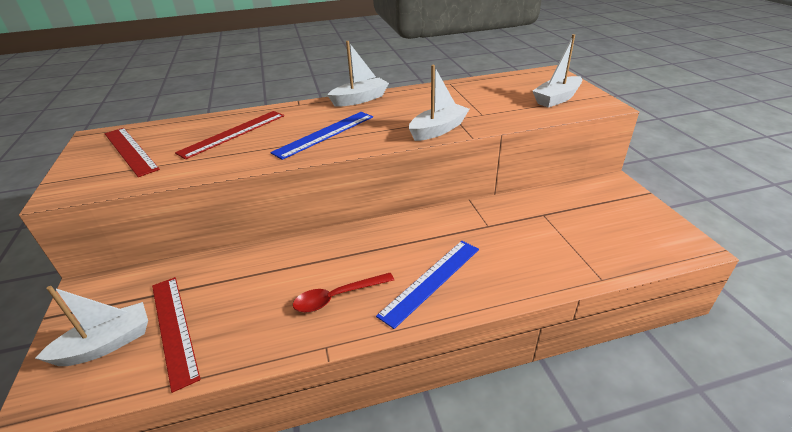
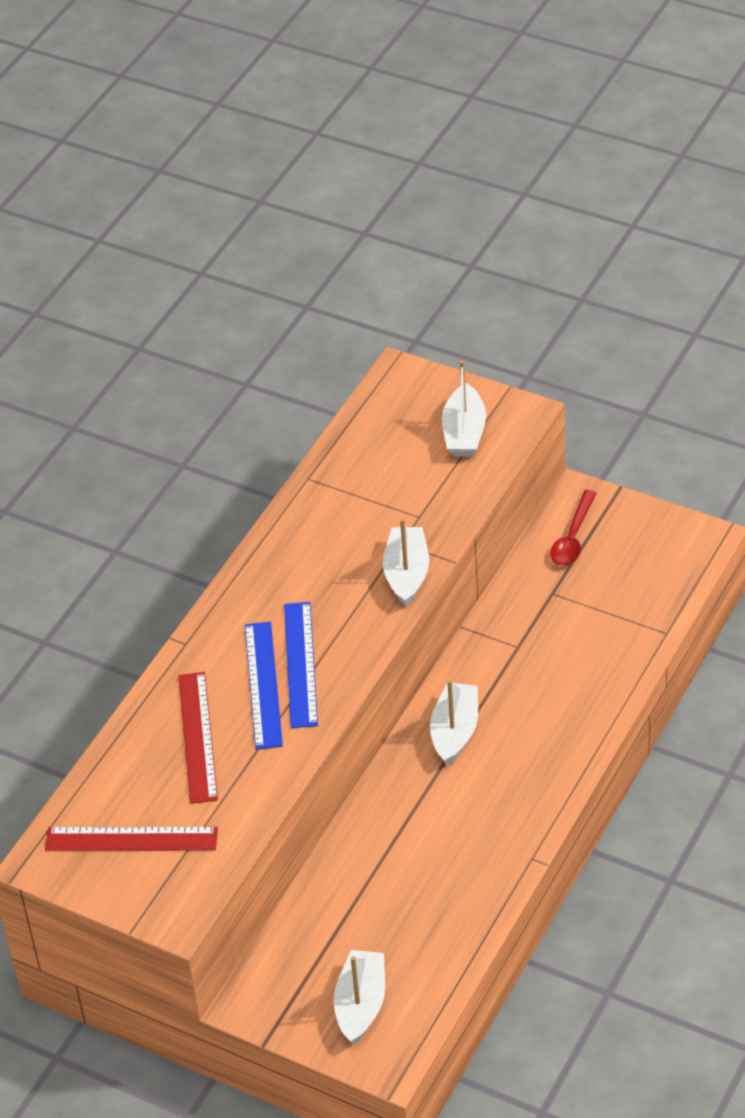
camera: 45 degrees left, 10 degrees up
red ruler [152,277,201,393] -> none
red spoon [293,273,394,312] -> red spoon moved to [550,490,597,566]
white boat [327,41,389,107] -> white boat moved to [430,680,478,766]
blue ruler [376,241,479,329] -> blue ruler moved to [245,622,283,750]

